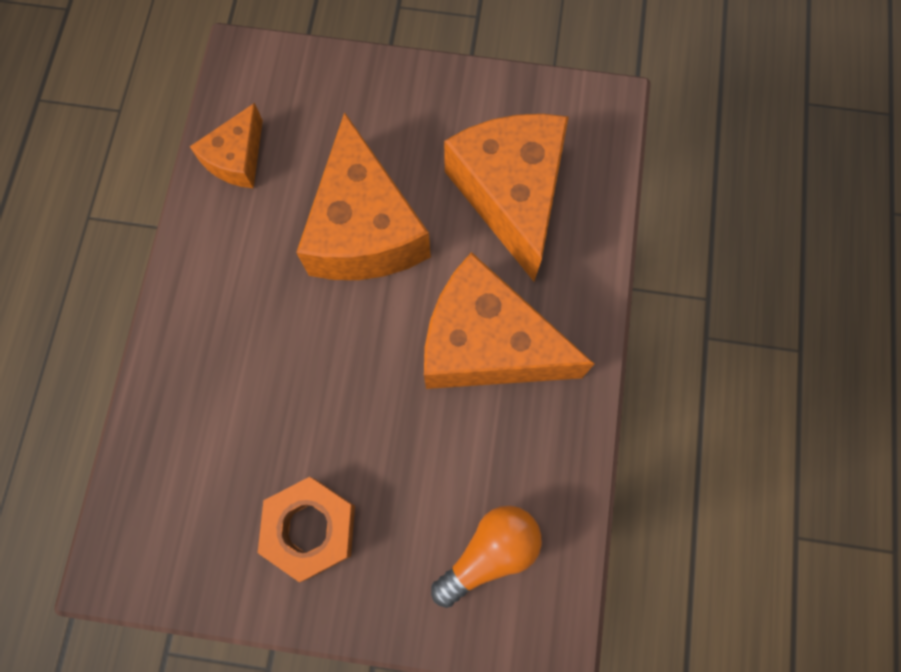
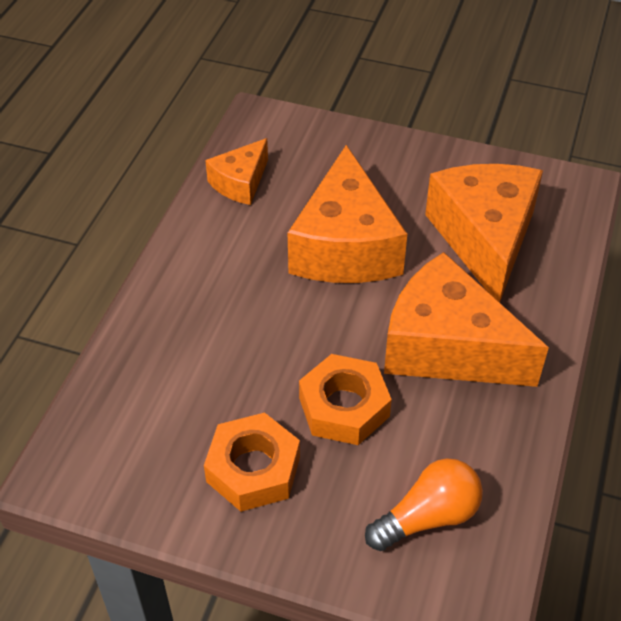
camera: 10 degrees right, 25 degrees down
none -> orange nut [299,354,392,445]

